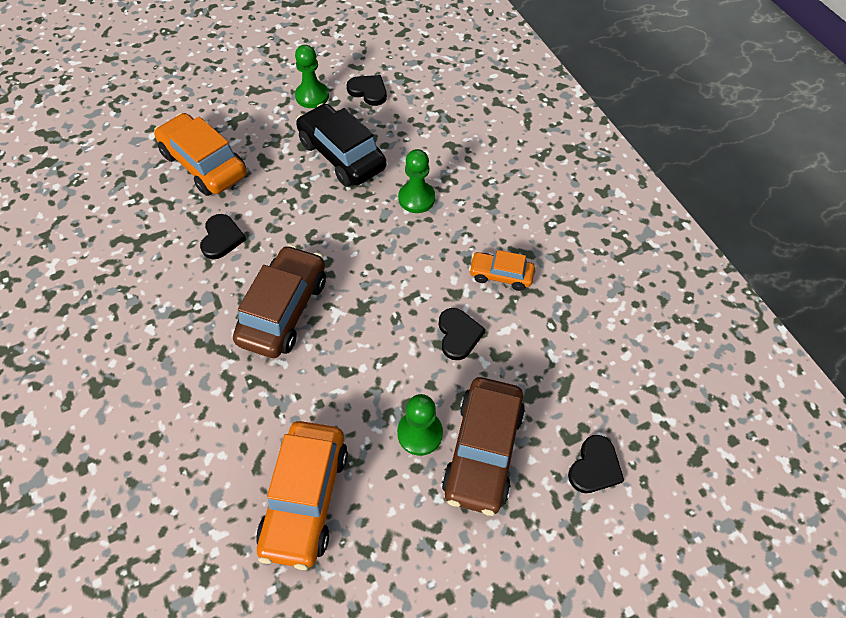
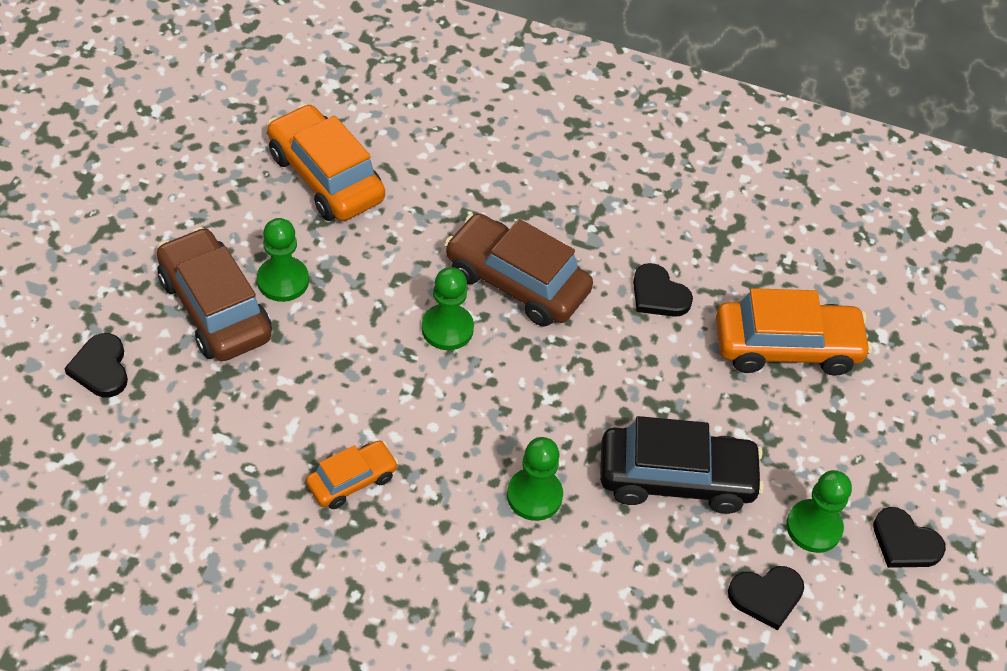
camera: 130 degrees right, 5 degrees down
brown car [233,245,326,358] -> brown car turned 150 degrees clockwise [444,213,593,327]
black heart [439,308,486,360] -> black heart moved to [873,507,946,568]
none -> green pawn [422,267,474,350]

